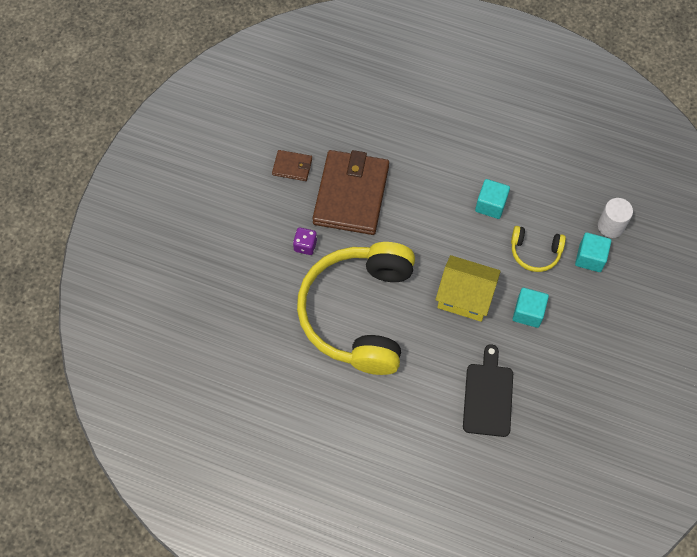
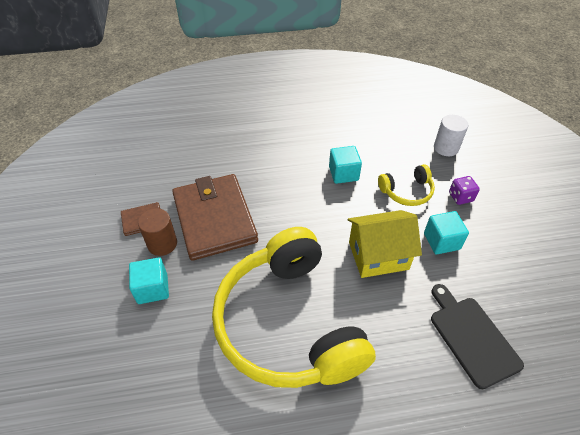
camera: 30 degrees left, 15 degrees down
purple dice [293,228,317,255] -> purple dice moved to [449,176,480,205]
turquoise cube [575,232,611,272] -> turquoise cube moved to [129,257,169,304]
none -> brown cylinder [138,208,177,256]

